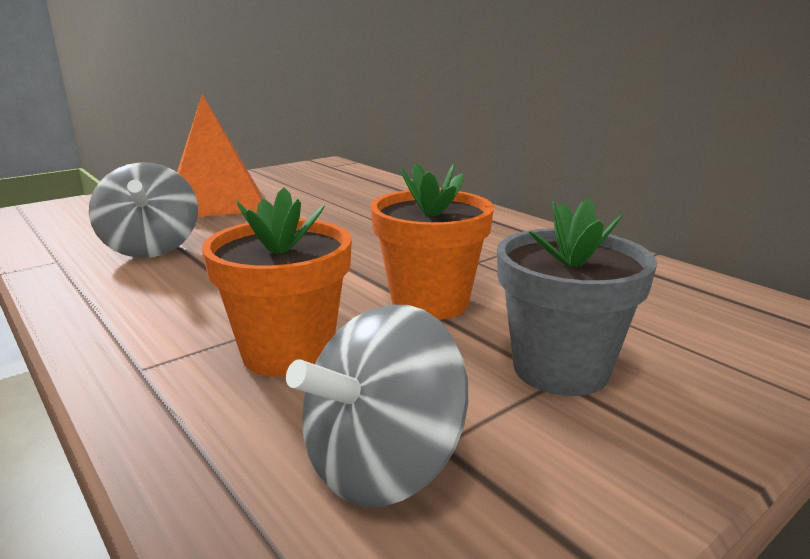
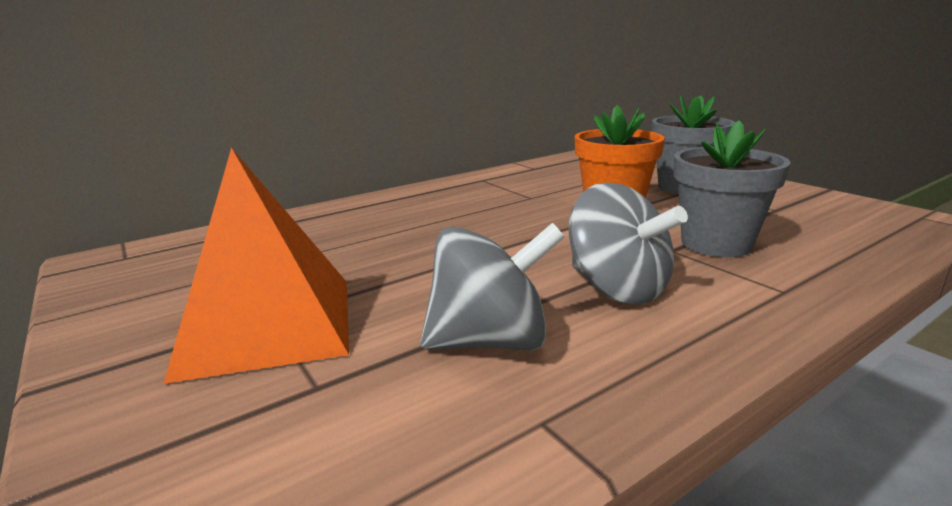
camera: 85 degrees left, 0 degrees up
orange flower pot [202,187,352,377] -> grey flower pot [673,120,790,257]
grey spinning top [286,305,468,507] -> grey spinning top moved to [569,183,688,304]

